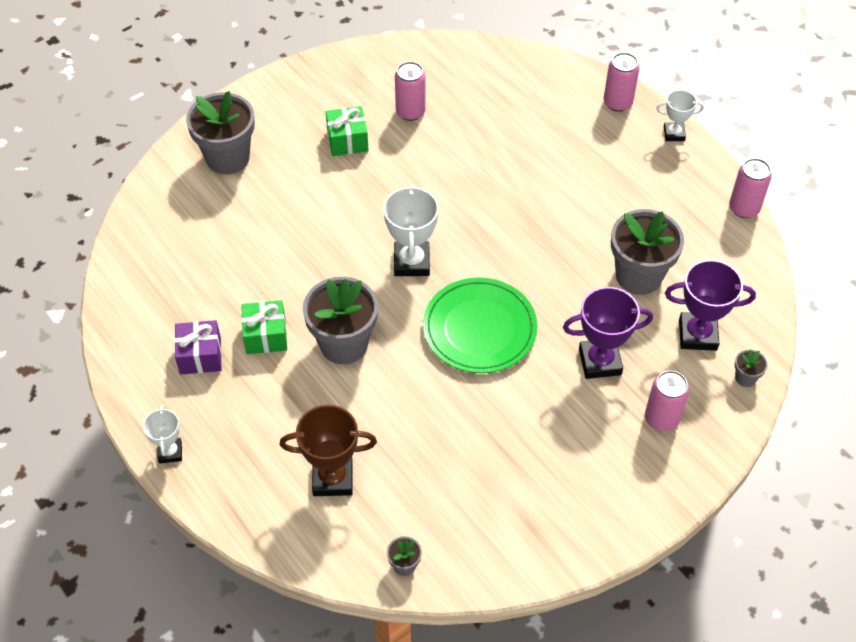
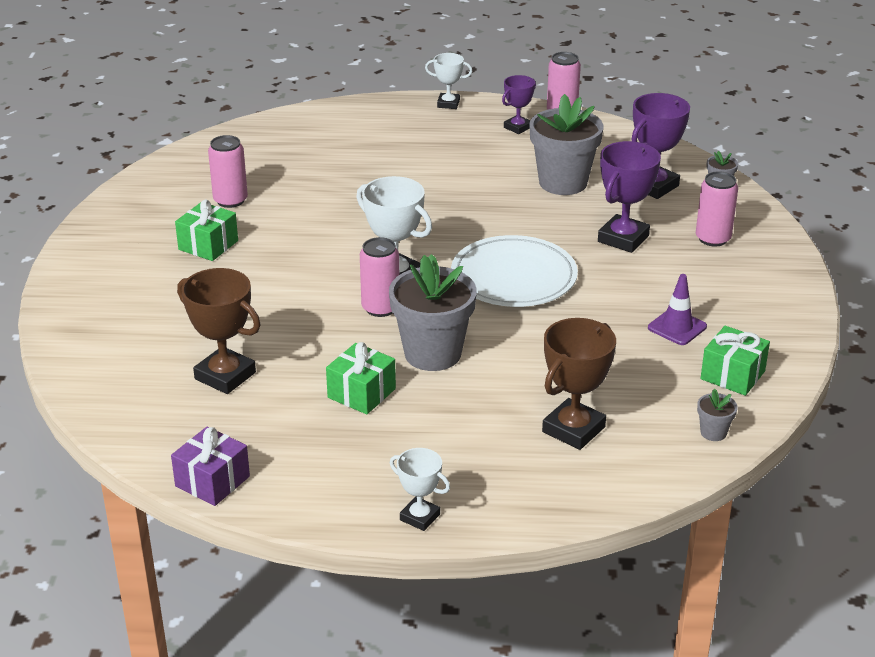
camera: 50 degrees left, 20 degrees down
purple gift [174,320,222,374] -> purple gift moved to [171,427,250,506]
grey flower pot [186,91,255,174] -> none
green plate [423,277,537,373] -> white plate [451,235,578,307]
pink can [604,52,639,112] -> pink can moved to [360,237,399,317]
white trophy [656,90,704,141] -> white trophy turned 60 degrees clockwise [425,53,473,109]
none -> brown trophy [177,268,260,394]
none -> purple trophy [502,75,536,134]
none -> purple traffic cone [648,274,707,345]
none -> green gift [701,326,770,396]

